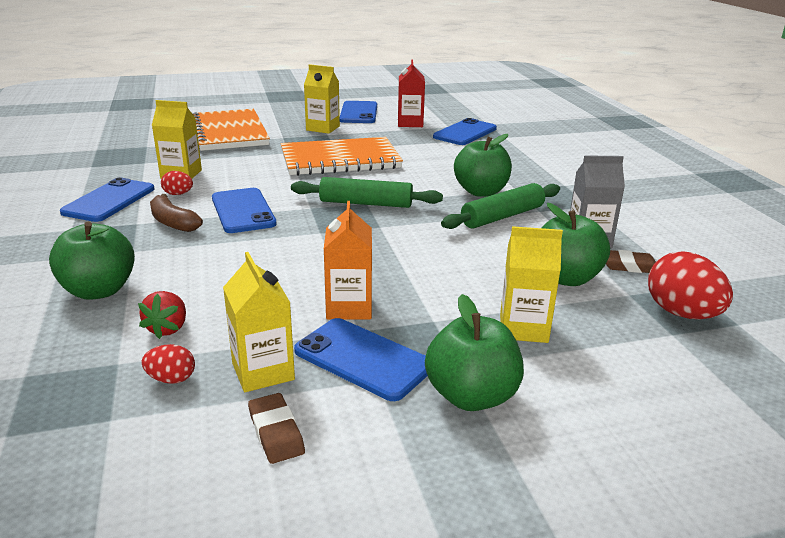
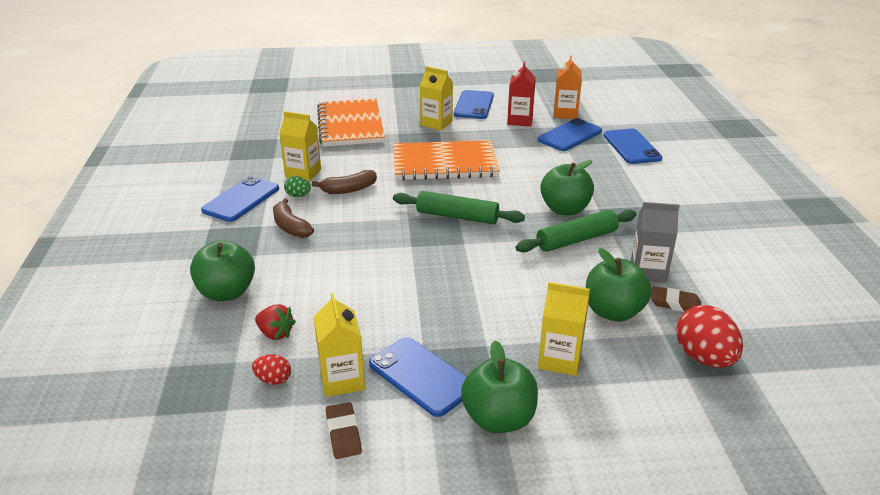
camera: 10 degrees right, 5 degrees up
red strawberry [138,291,186,339] -> red strawberry turned 75 degrees counterclockwise [255,304,296,340]
red egg [161,171,193,195] -> green egg [284,176,311,197]
blue phone [212,188,277,233] -> blue phone moved to [604,129,662,164]
orange carton [324,201,372,320] -> orange carton moved to [554,55,582,119]
none -> brown banana [312,170,377,194]

